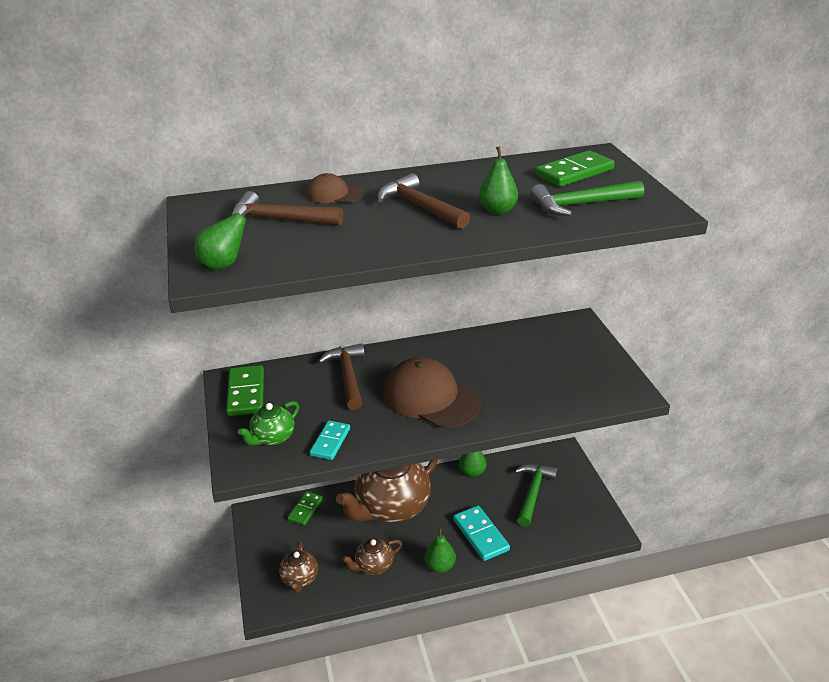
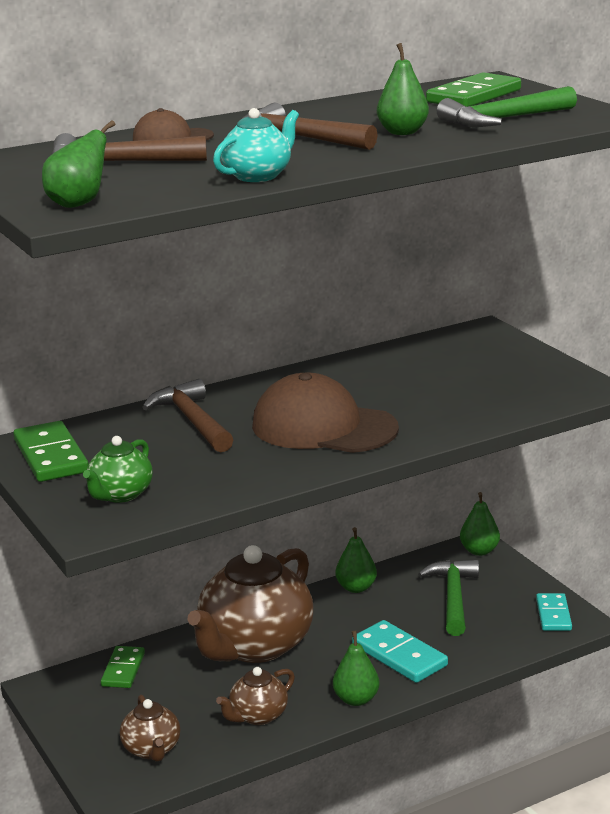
camera: 15 degrees left, 10 degrees down
turquoise domino [310,421,350,460] -> turquoise domino moved to [536,593,572,631]
none -> turquoise teapot [213,108,299,182]
none -> green pear [460,492,500,556]

